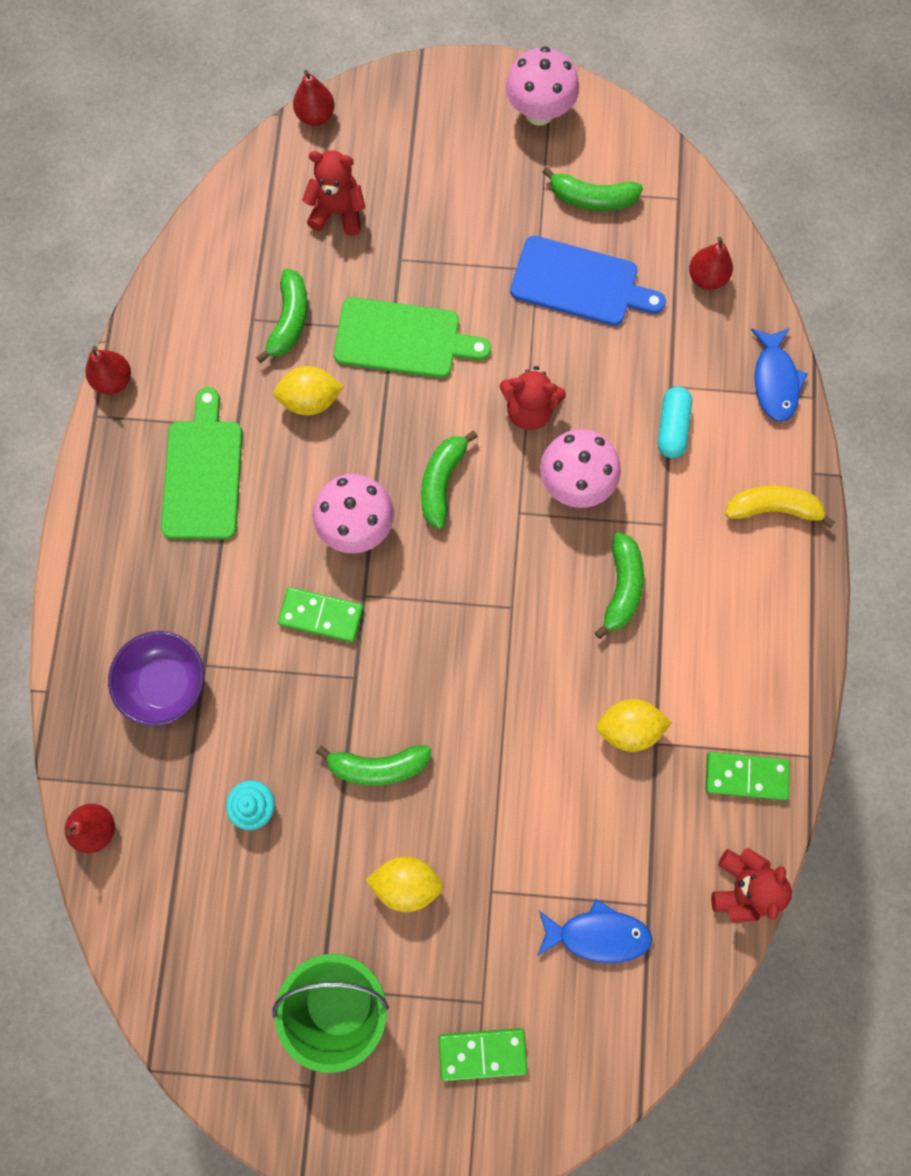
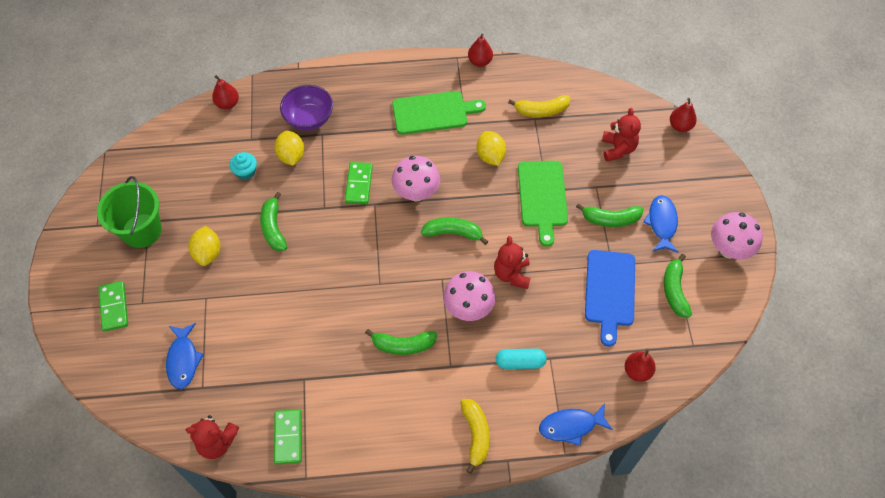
camera: 80 degrees right, 15 degrees down
green banana [256,268,308,363] -> green banana moved to [576,203,643,227]
yellow lemon [596,699,672,752] -> yellow lemon moved to [274,131,304,166]
none -> yellow banana [508,95,570,117]
none -> blue fish [643,195,678,253]

